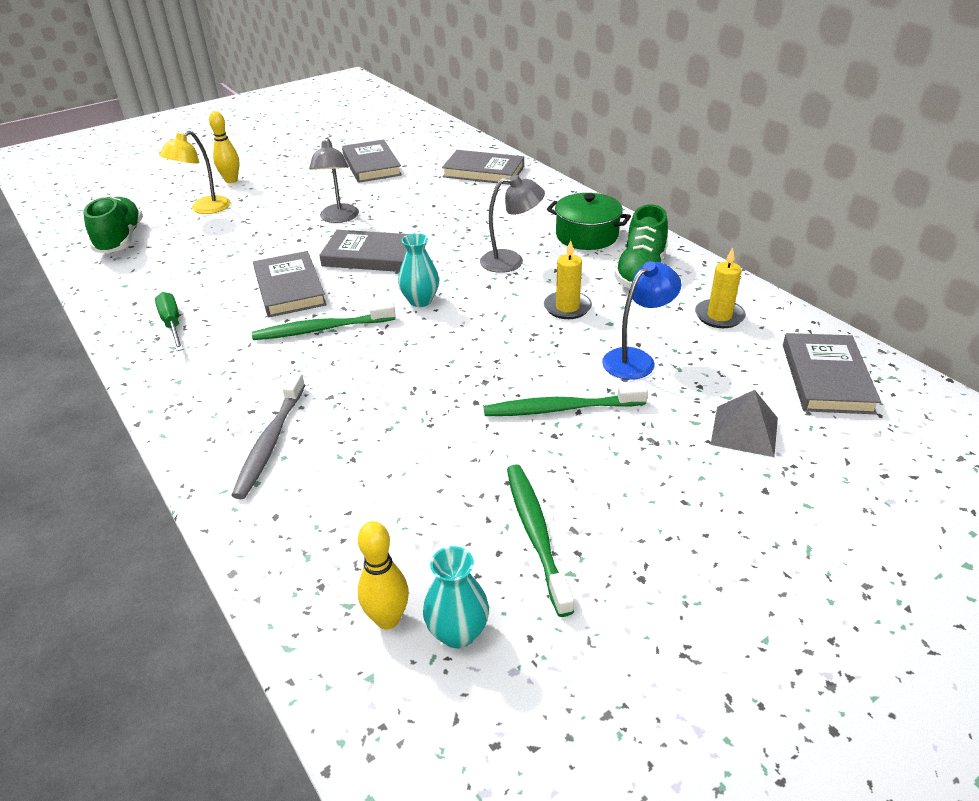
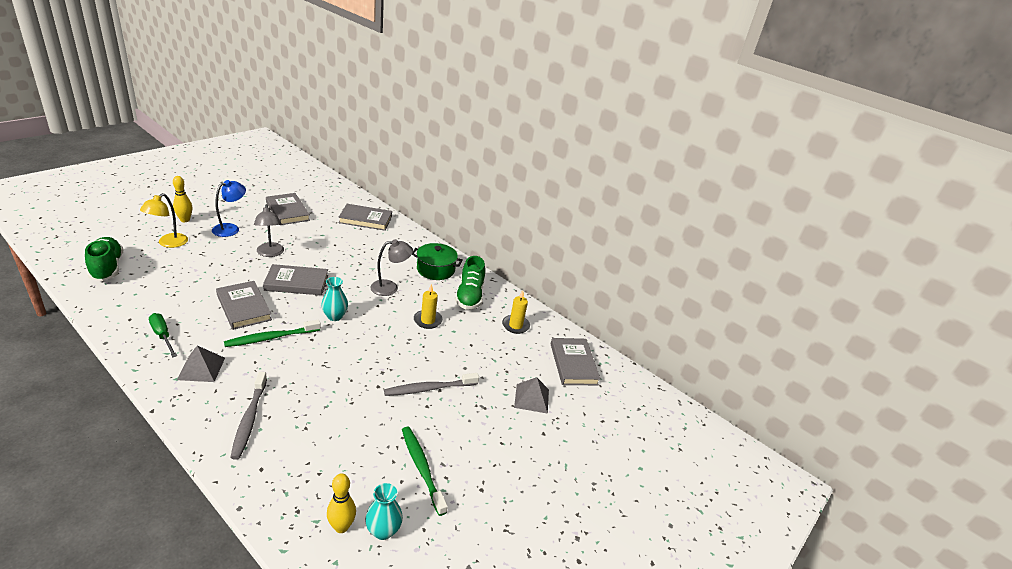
camera: 20 degrees left, 5 degrees down
green toothbrush [484,384,648,416] -> grey toothbrush [384,373,479,396]
blue lamp [602,261,681,380] -> blue lamp moved to [212,180,246,237]
none -> grey pyramid [177,346,225,382]

